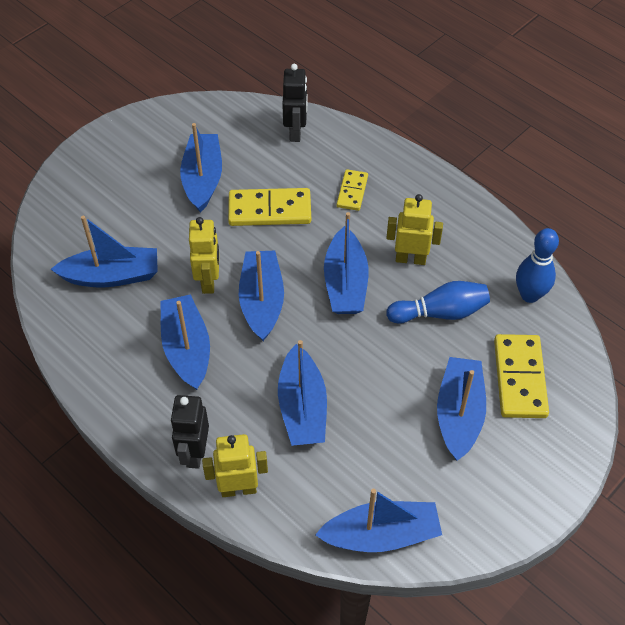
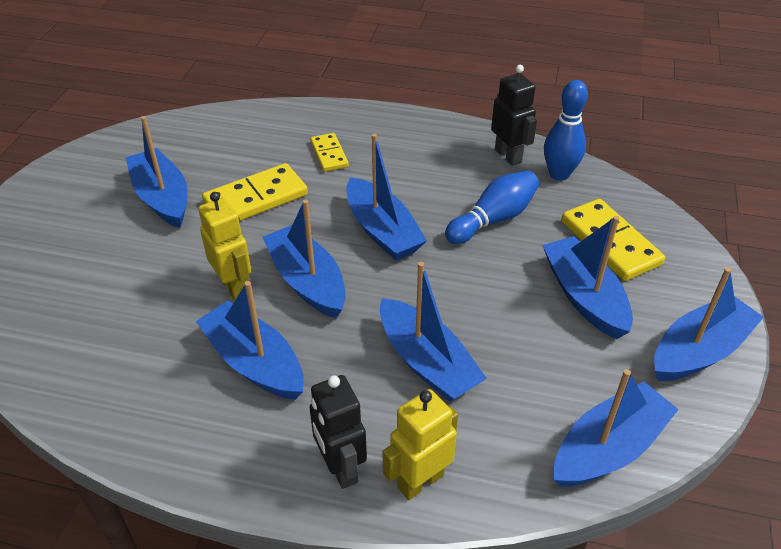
camera: 30 degrees left, 10 degrees down
blue boat [51,216,158,288] -> blue boat moved to [654,267,764,381]
black robot [282,64,308,142] -> black robot moved to [491,65,537,166]
yellow robot [386,194,443,265] -> none

